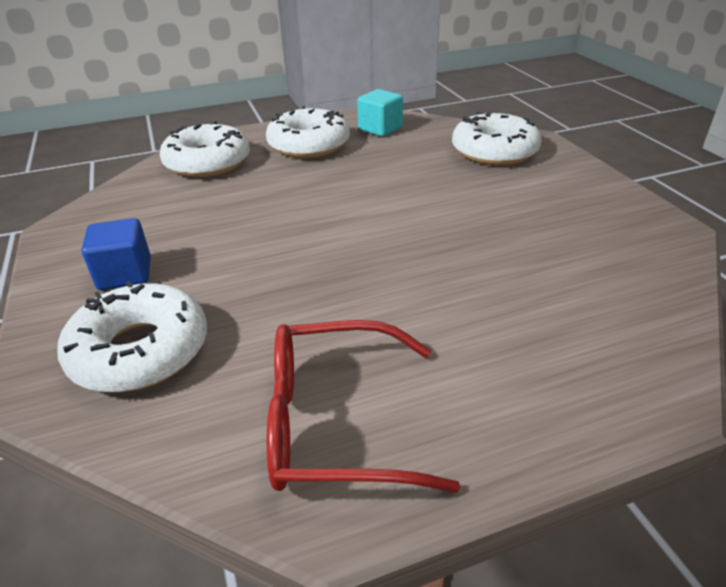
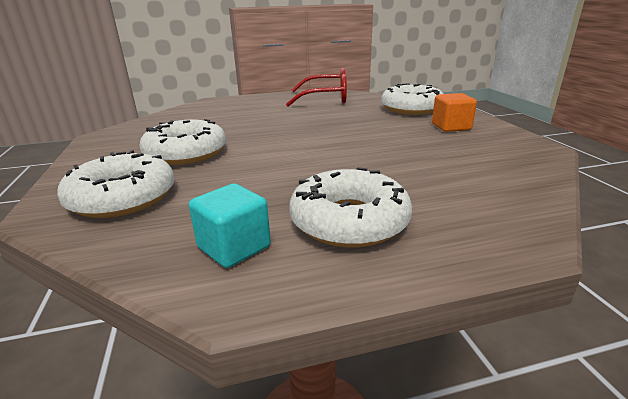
camera: 175 degrees left, 10 degrees down
blue cube [82,218,151,290] -> orange cube [432,93,477,132]
white donut [160,121,250,177] -> white donut moved to [139,119,226,165]

